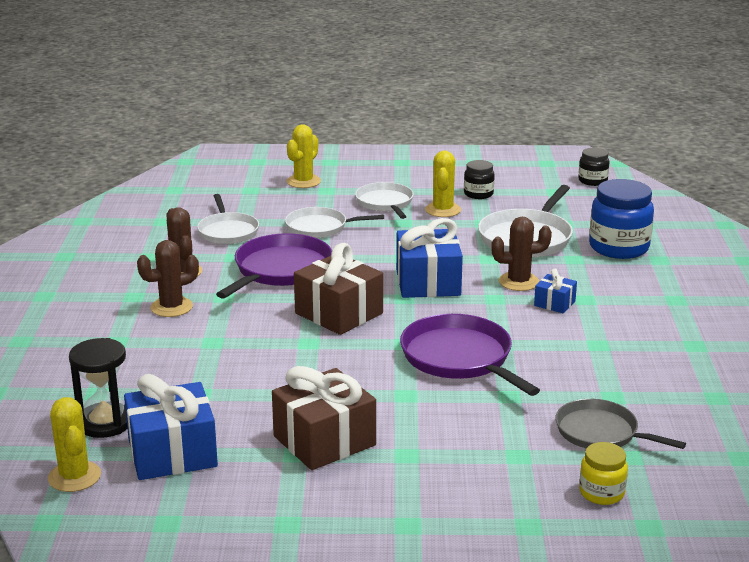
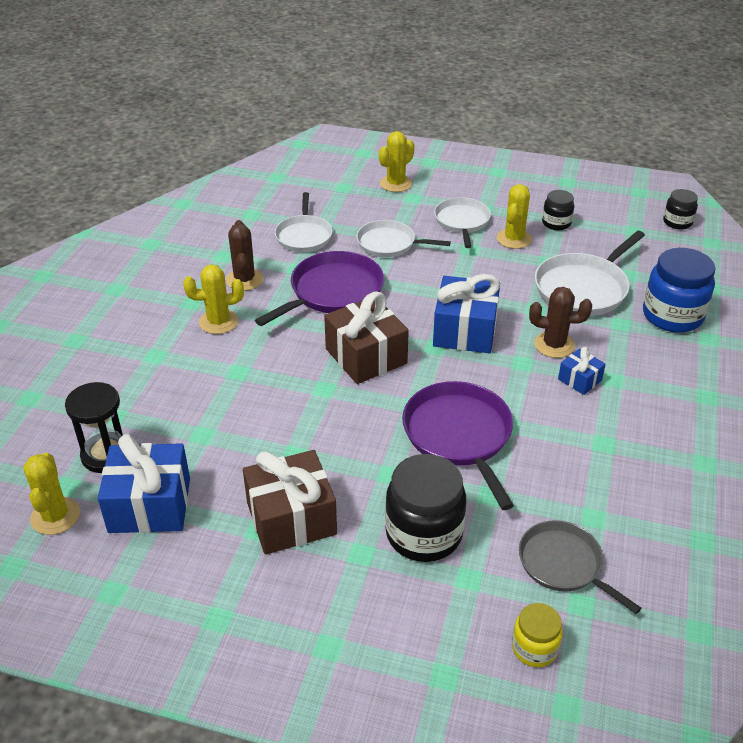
camera: 15 degrees right, 15 degrees up
brown cactus [137,240,199,317] -> yellow cactus [183,264,244,334]
none -> black jar [385,454,466,562]

